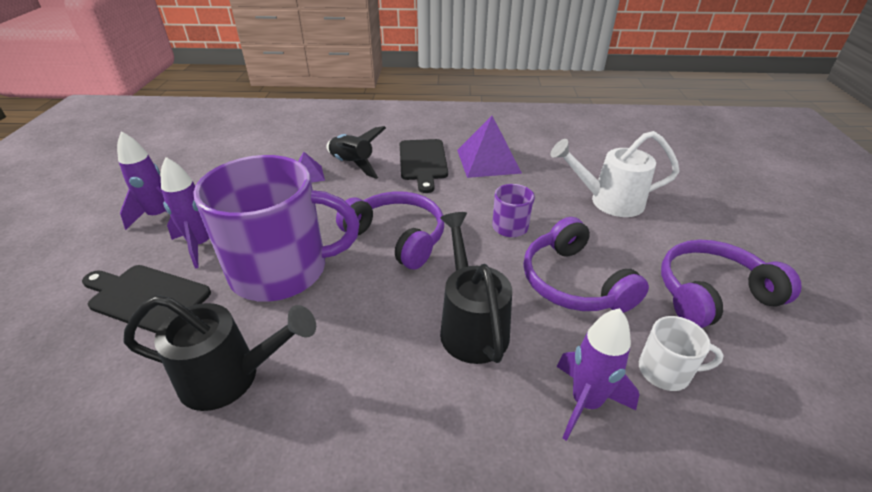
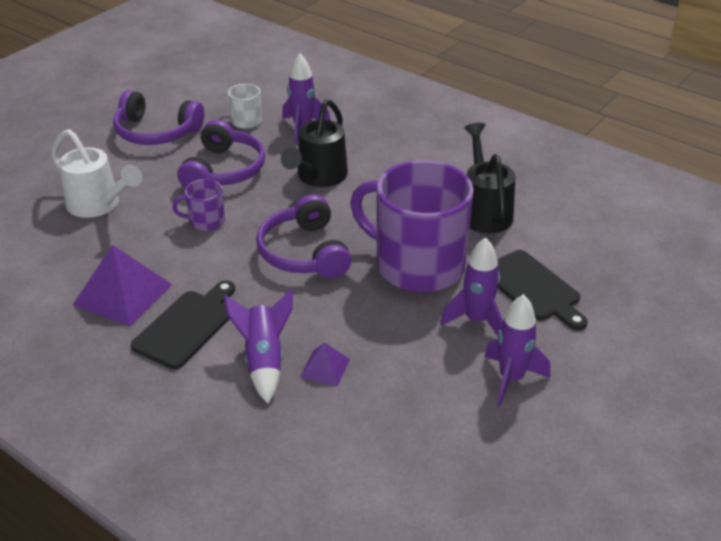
camera: 145 degrees left, 0 degrees up
black watering can [123,295,316,411] -> black watering can turned 45 degrees clockwise [464,123,516,233]
black rocket [326,126,386,179] -> purple rocket [224,289,293,404]

